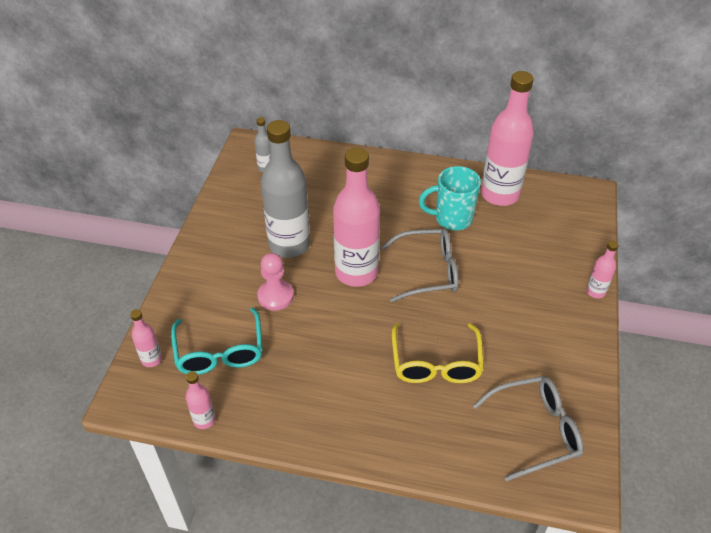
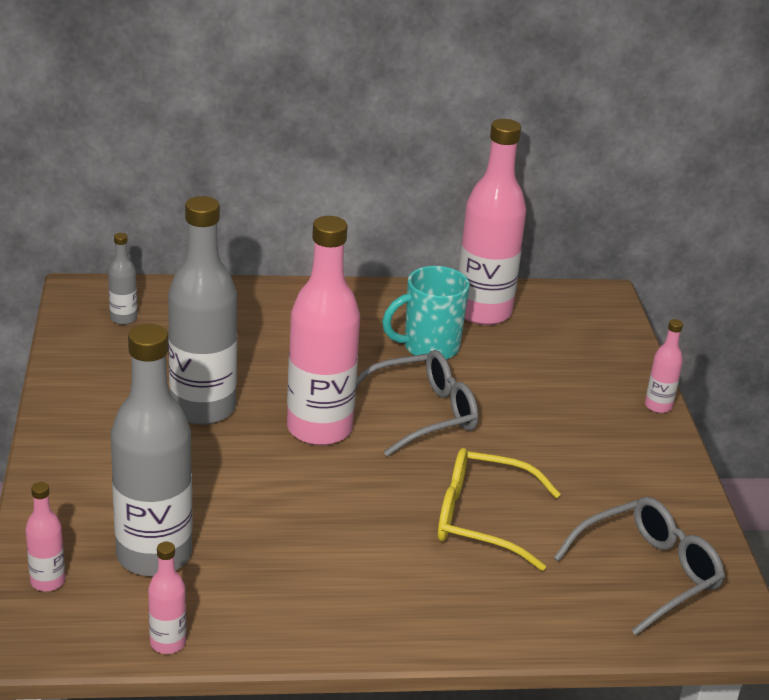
camera: 20 degrees left, 15 degrees down
turquoise glasses [171,307,262,375] -> grey bottle [111,324,192,577]
pink pawn [257,253,294,311] -> none
yellow glasses [392,323,484,383] -> yellow glasses turned 120 degrees clockwise [438,448,561,571]

